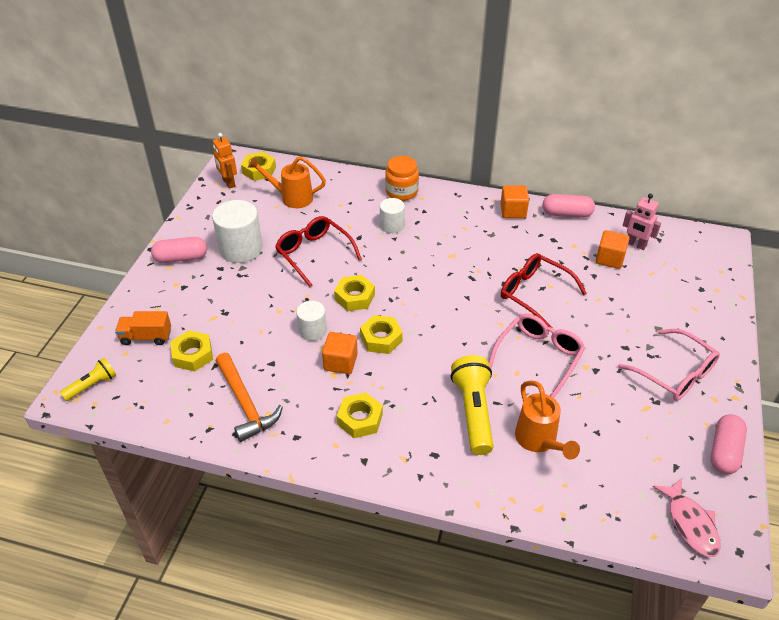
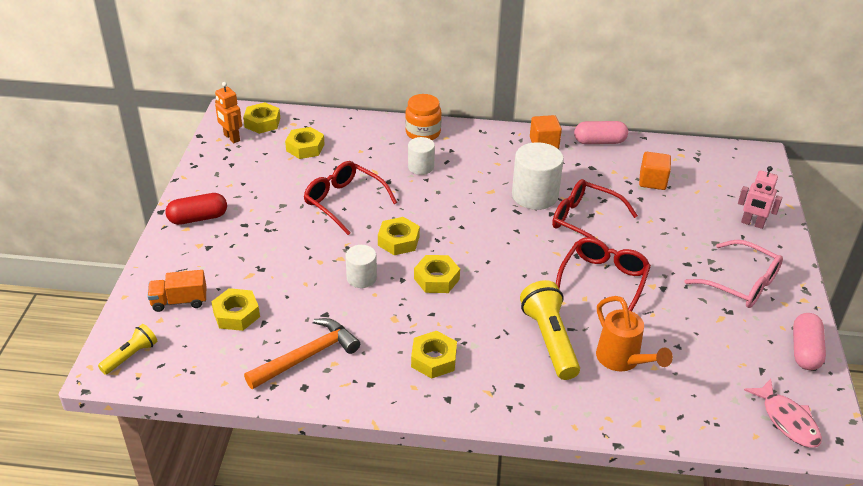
camera: 10 degrees left, 5 degrees down
pink capsule [151,237,207,263] -> red capsule [165,193,227,225]
white cylinder [212,200,263,263] -> white cylinder moved to [512,142,564,210]
orange hammer [216,353,283,442] -> orange hammer turned 90 degrees counterclockwise [244,318,360,389]
orange watering can [248,157,326,208] -> yellow nut [285,127,325,159]
orange cube [322,332,358,374] -> none
pink glasses [489,313,585,398] -> red glasses [556,237,651,311]
pink robot [623,194,661,250] -> pink robot moved to [738,166,782,229]

